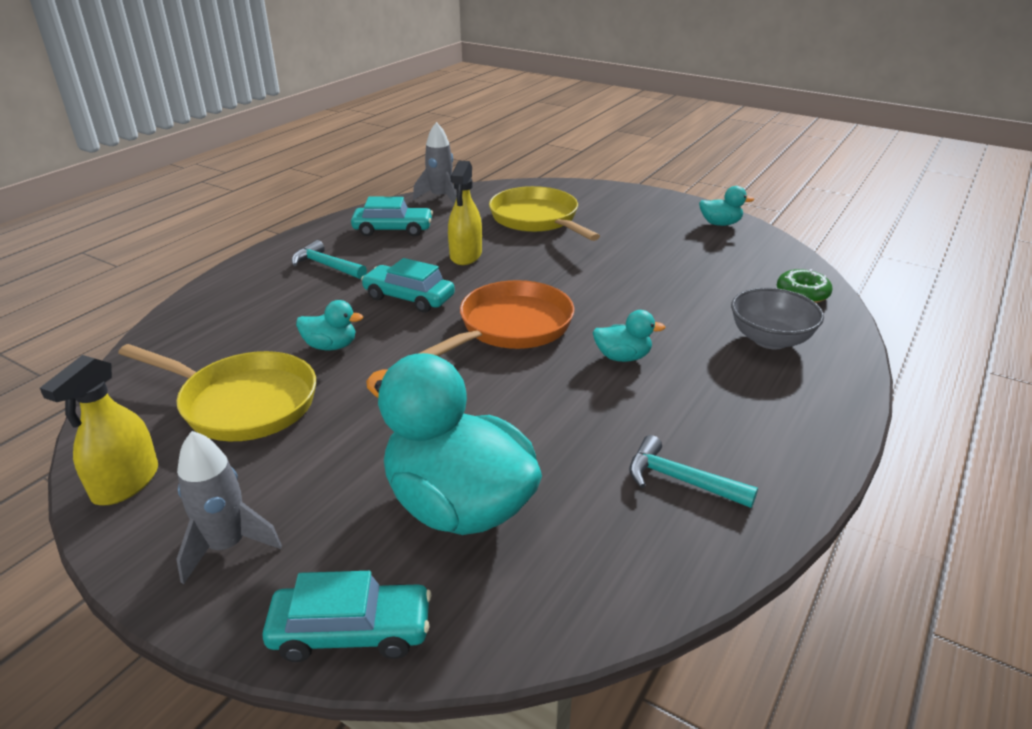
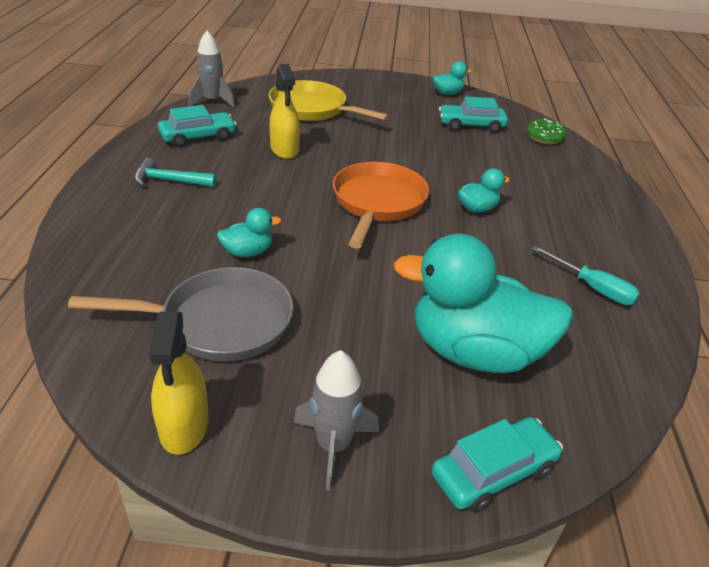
camera: 30 degrees left, 5 degrees up
yellow pan [118,344,316,441] -> grey pan [68,267,294,362]
turquoise car [361,258,455,313] -> turquoise car moved to [439,96,508,133]
turquoise hammer [629,435,758,508] -> turquoise screwdriver [532,245,640,305]
grey bowl [731,288,824,349] -> none

